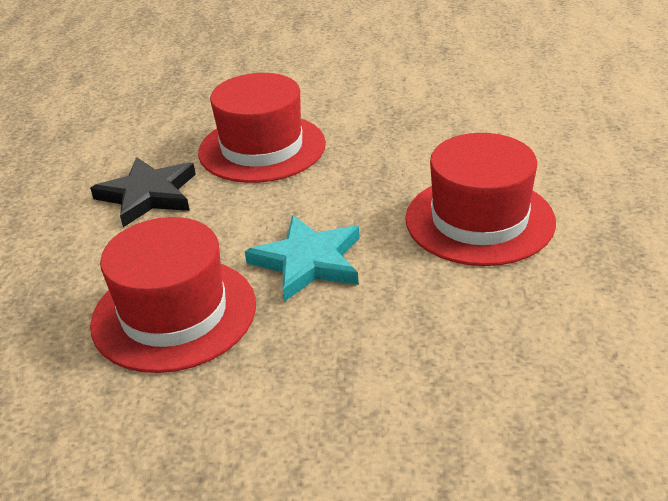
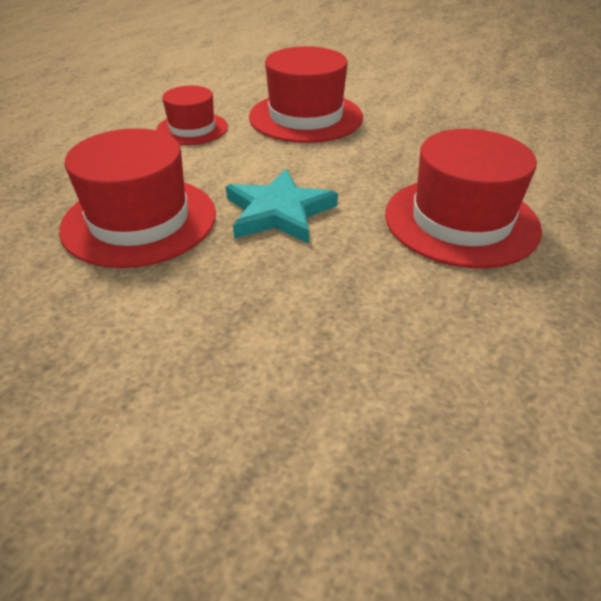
camera: 20 degrees right, 5 degrees up
black star [90,157,196,227] -> red hat [156,86,228,145]

